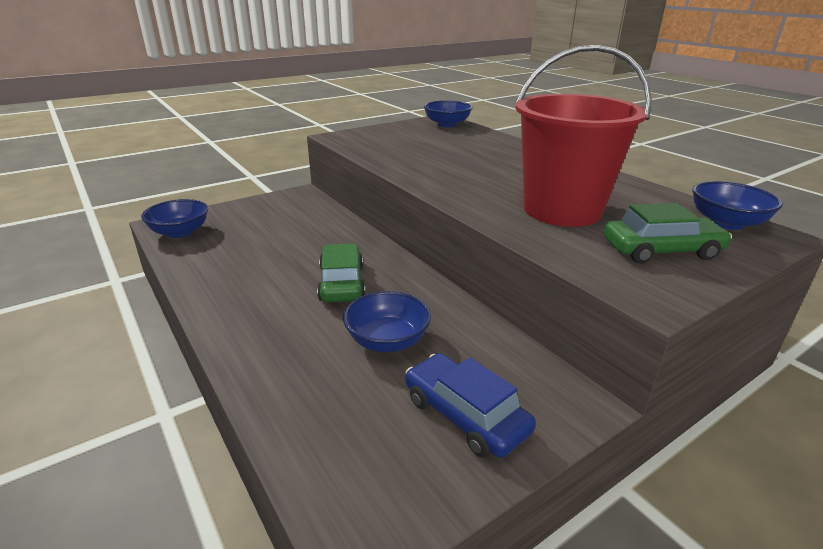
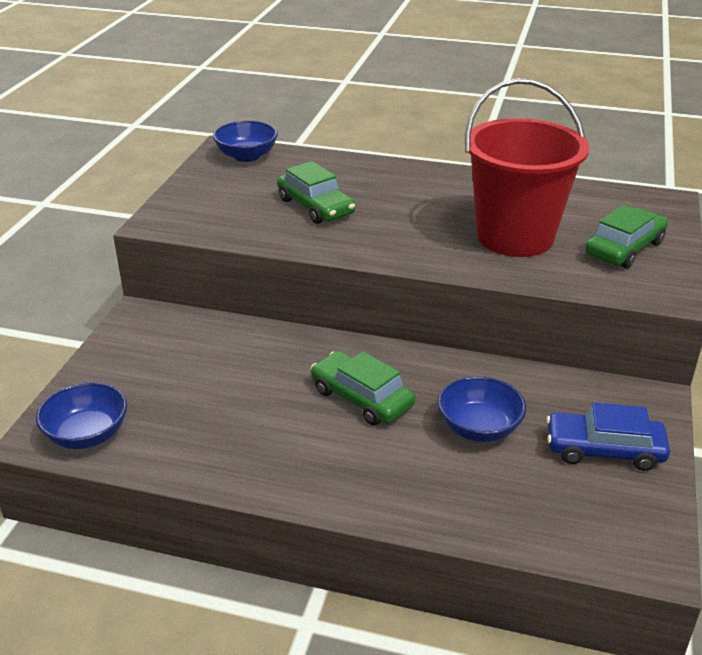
camera: 40 degrees left, 5 degrees up
blue bowl [692,181,783,230] -> none
none -> green car [277,161,356,224]

